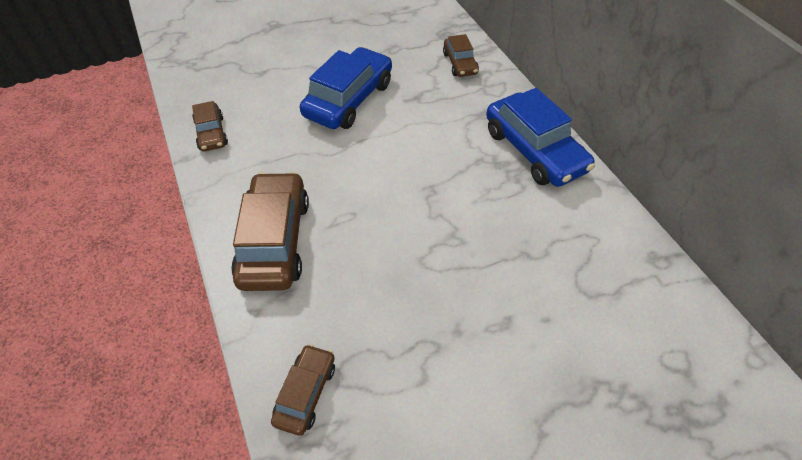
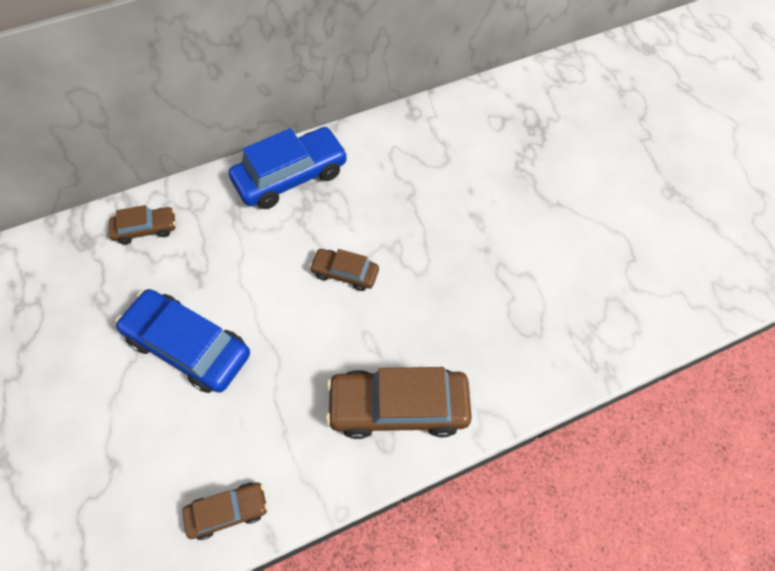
camera: 90 degrees left, 10 degrees up
brown car [271,344,335,436] -> brown car moved to [309,249,379,291]

